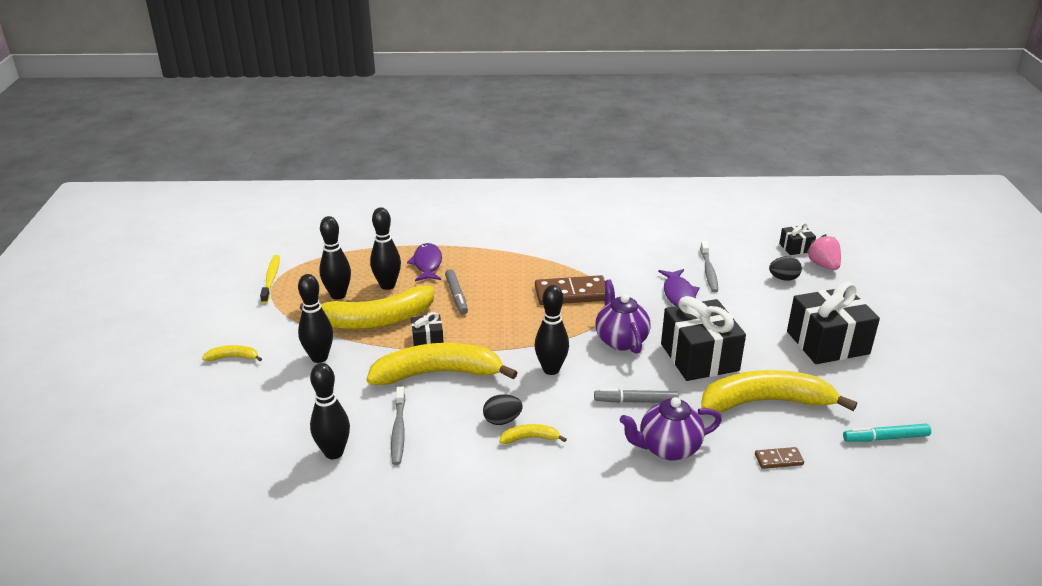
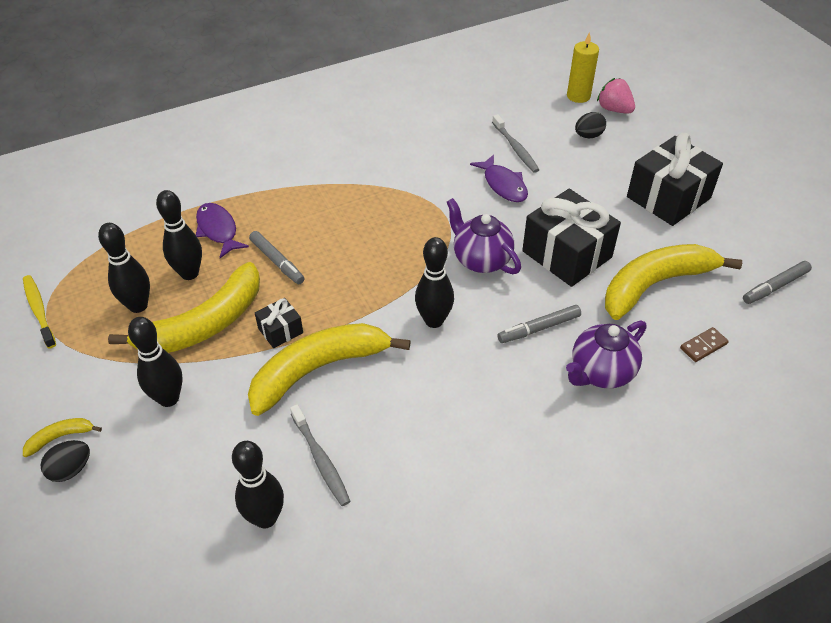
camera: 25 degrees left, 15 degrees up
black egg [483,394,523,425] -> black egg moved to [41,440,90,482]
yellow banana [499,424,567,444] -> none
brown domino [535,275,605,305] -> none
black gift [779,222,816,255] -> yellow candle [567,32,599,103]
turquoise marker [843,424,931,442] -> grey marker [743,261,812,304]

